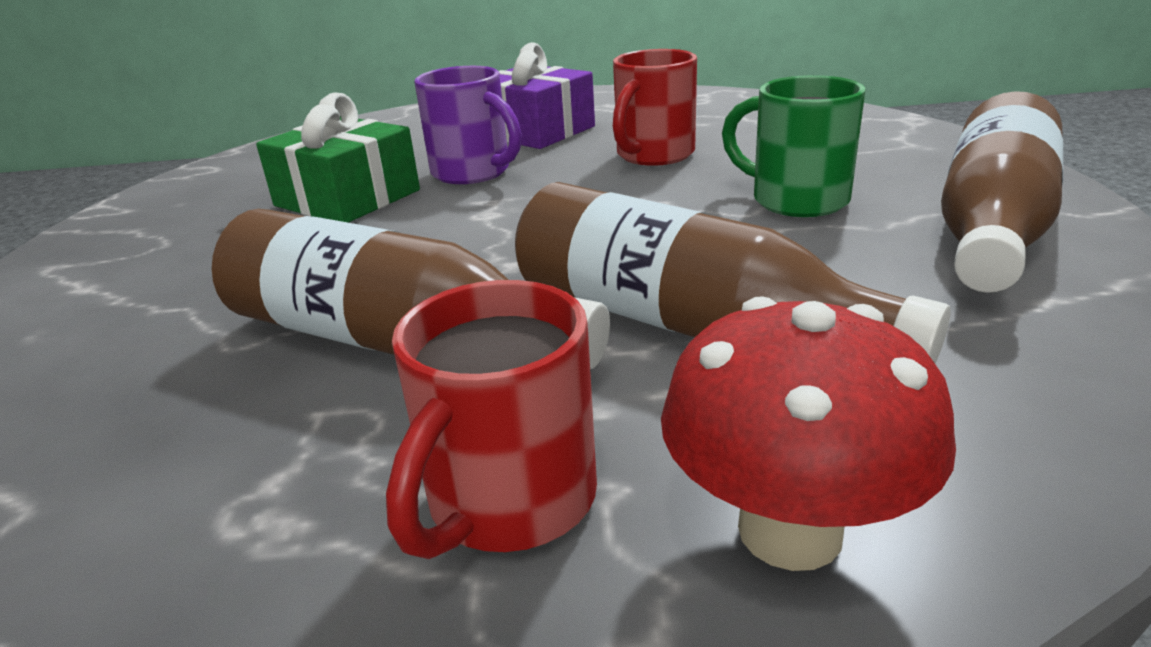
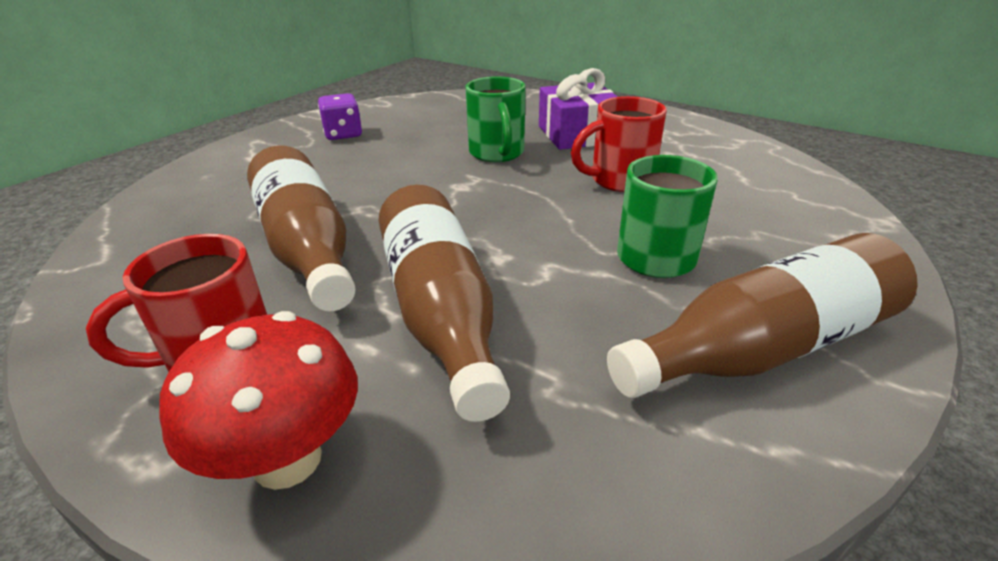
camera: 35 degrees right, 5 degrees up
green gift [256,92,420,223] -> none
purple mug [414,66,522,184] -> green mug [465,77,526,162]
none -> purple dice [318,93,362,140]

